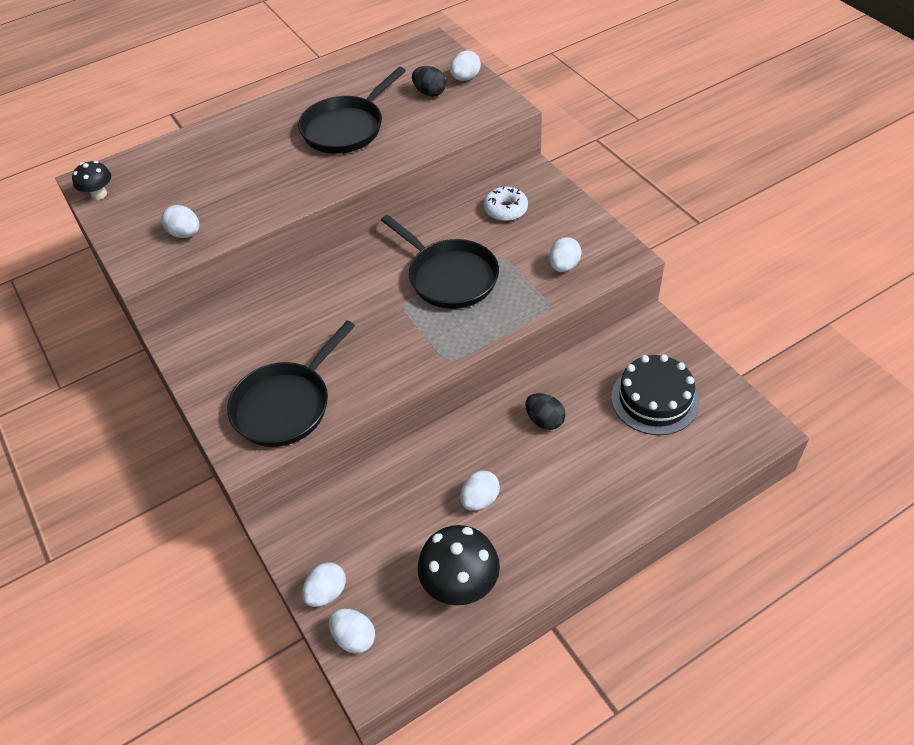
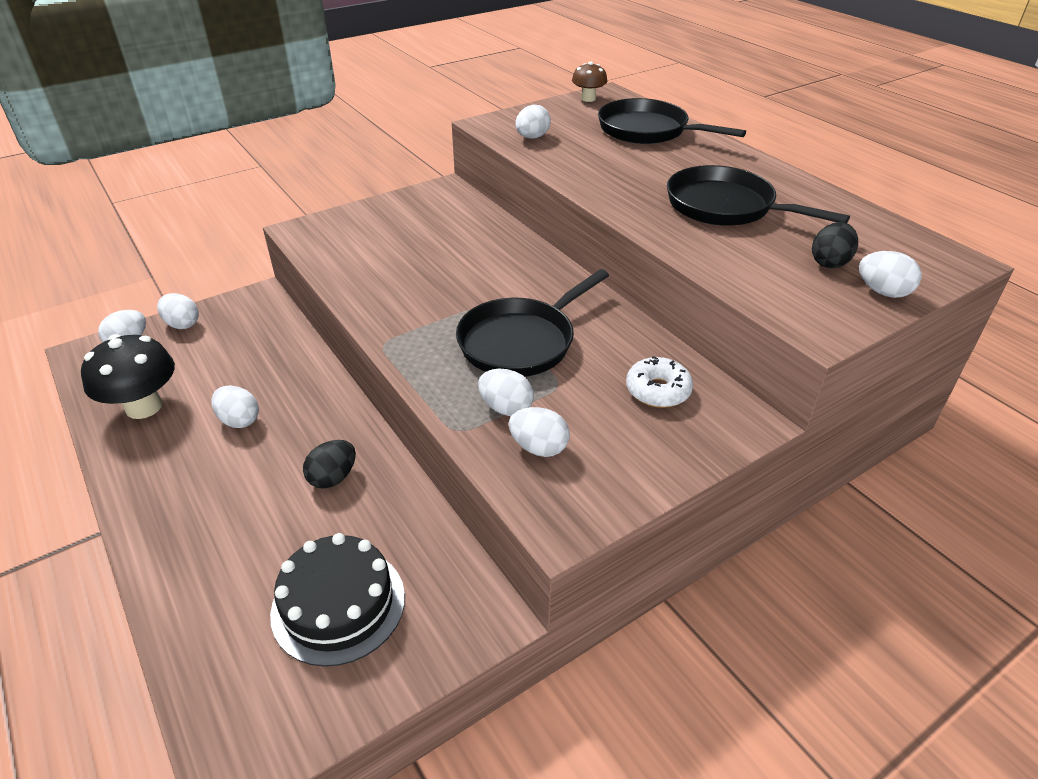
camera: 85 degrees right, 10 degrees down
black mushroom [72,161,111,200] -> brown mushroom [572,61,607,102]
black pan [227,320,355,447] -> black pan moved to [598,98,746,144]
none -> white egg [478,369,534,416]

